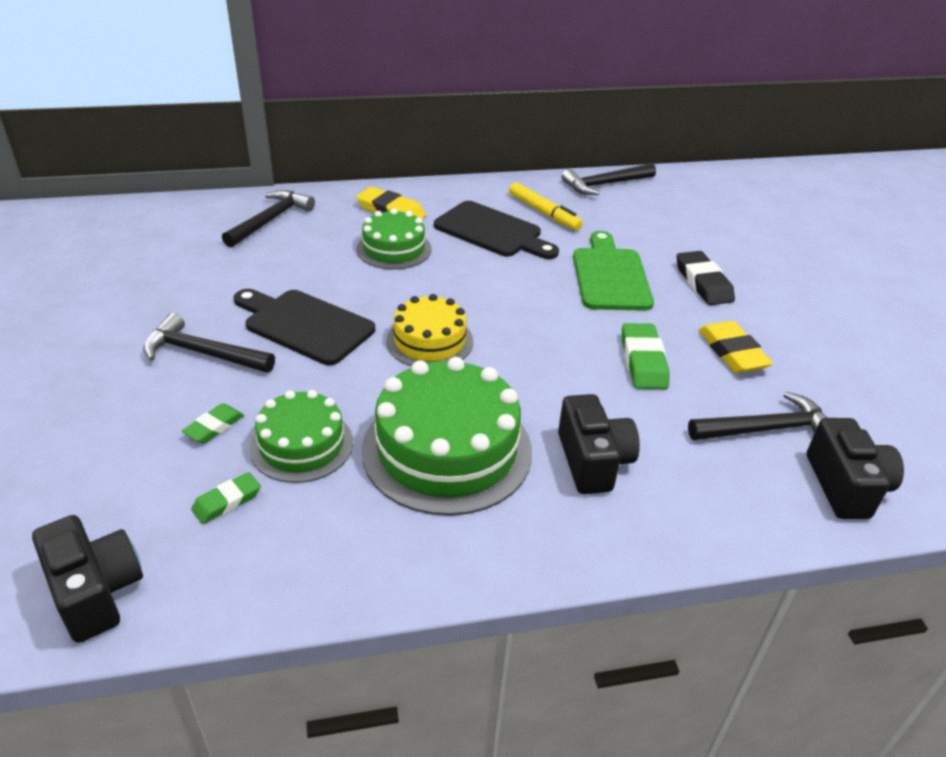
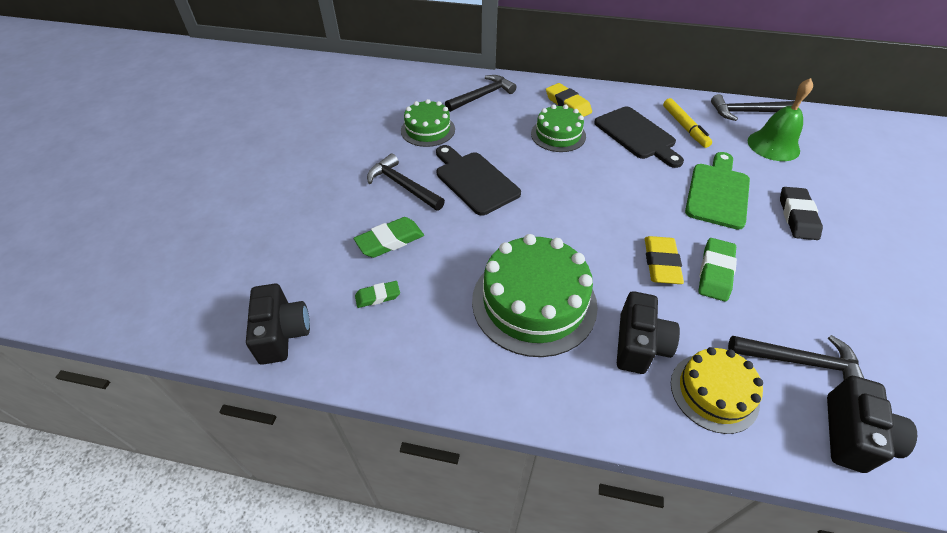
camera: 25 degrees right, 10 degrees up
green eraser [182,403,244,443] -> green eraser [354,217,424,258], size x1.63
green cake [250,390,353,483] -> green cake moved to [401,99,455,147]
yellow cake [386,294,473,366] -> yellow cake moved to [671,347,763,434]
yellow eraser [699,321,773,373] -> yellow eraser moved to [645,236,684,284]
none -> green bell [748,78,813,161]

